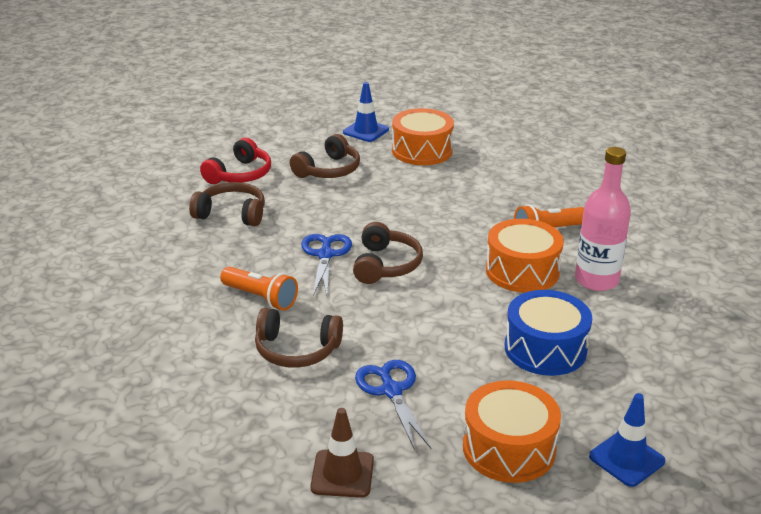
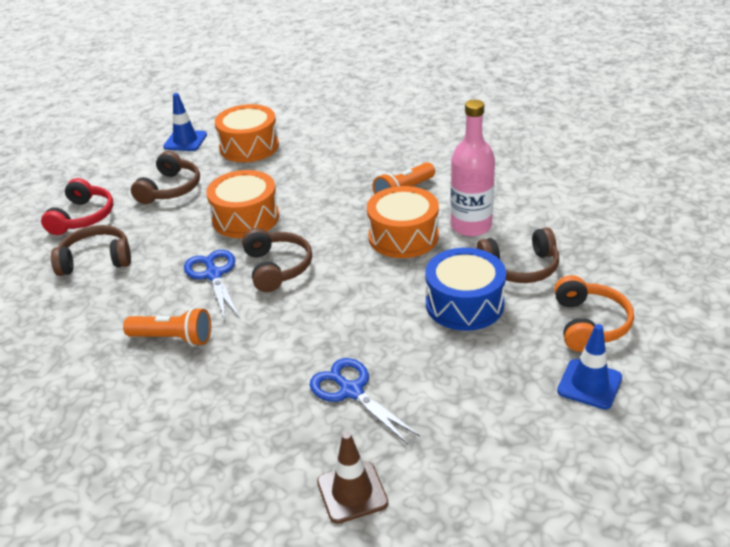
camera: 20 degrees left, 5 degrees up
brown headphones [255,308,343,368] -> brown headphones moved to [477,227,559,283]
orange drum [463,380,561,483] -> orange drum moved to [206,170,279,238]
none -> orange headphones [554,275,634,352]

